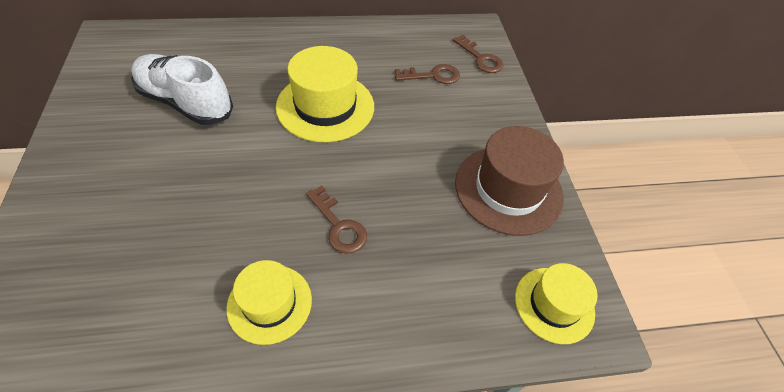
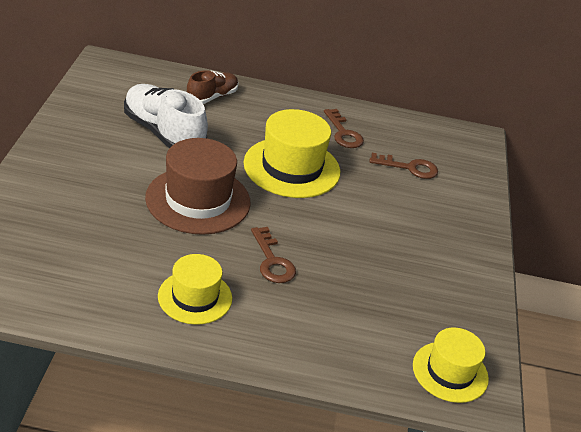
camera: 15 degrees right, 15 degrees down
brown key [453,35,504,73] -> brown key moved to [324,109,364,148]
brown hat [455,126,564,236] -> brown hat moved to [145,138,251,235]
none -> brown shoe [187,70,239,104]

